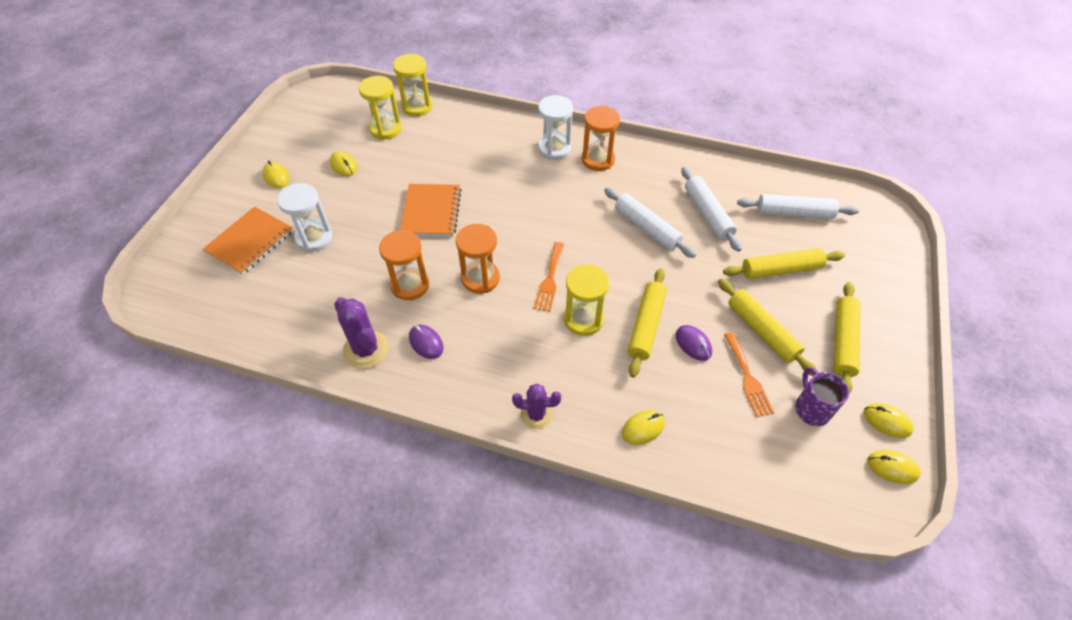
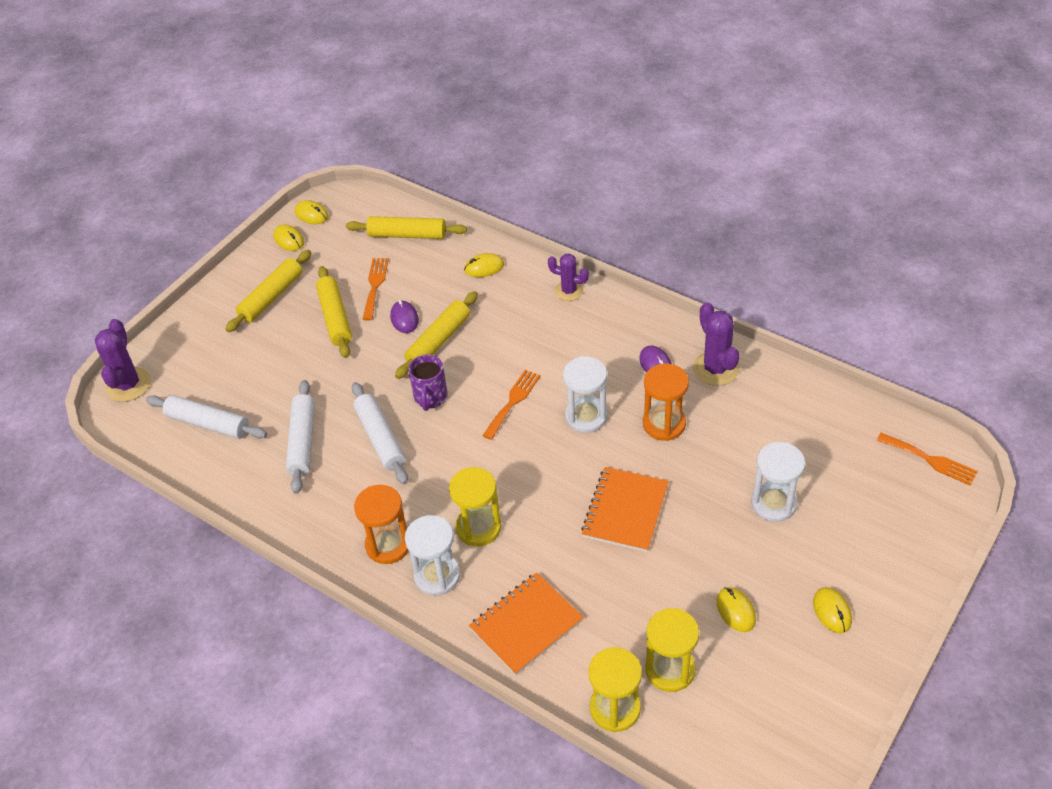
camera: 160 degrees left, 5 degrees down
orange notebook [202,206,293,275] -> orange notebook moved to [469,572,584,675]
orange hourglass [456,224,500,294] -> white hourglass [563,356,608,433]
yellow hourglass [564,264,609,336] -> yellow hourglass moved to [449,467,501,546]
yellow rolling pin [723,248,845,279] -> yellow rolling pin moved to [346,216,467,239]
purple mug [795,367,849,426] -> purple mug moved to [408,355,448,411]
none -> purple cactus [95,319,151,402]
none -> orange fork [877,433,978,485]

